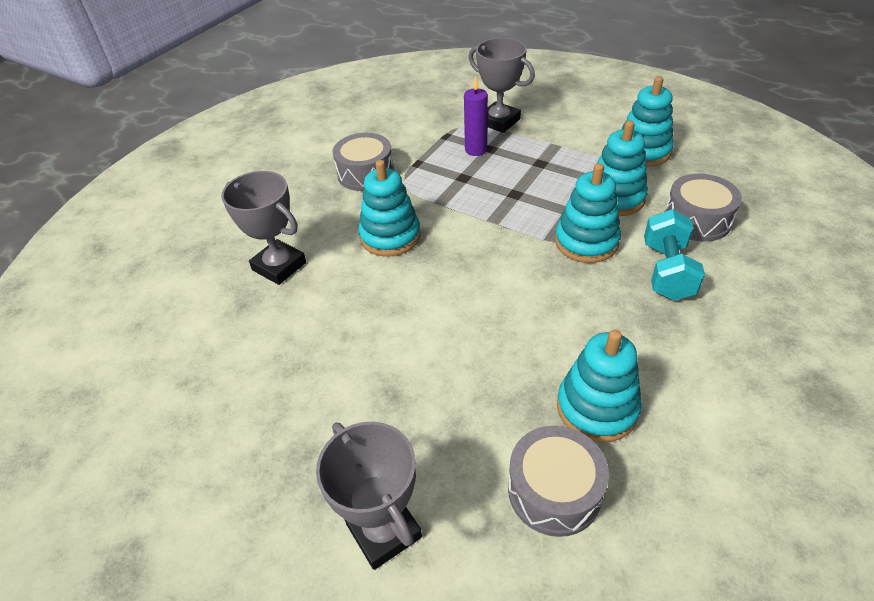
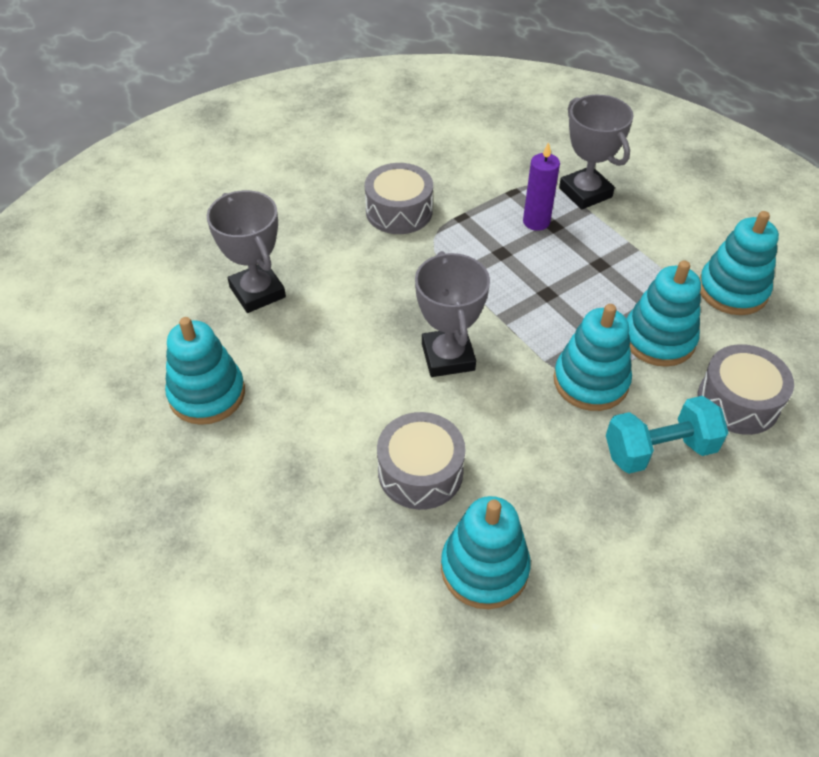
camera: 20 degrees right, 5 degrees up
grey trophy [316,422,422,570] -> grey trophy moved to [415,251,490,377]
turquoise stacking toy [358,160,421,257] -> turquoise stacking toy moved to [165,317,245,425]
grey drum [508,426,609,537] -> grey drum moved to [377,412,465,510]
turquoise dumbbell [644,209,705,301] -> turquoise dumbbell turned 45 degrees clockwise [606,396,728,474]

